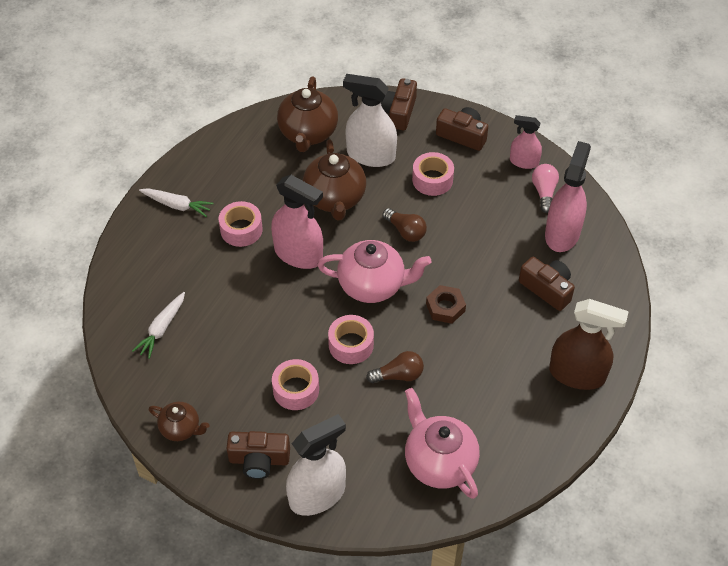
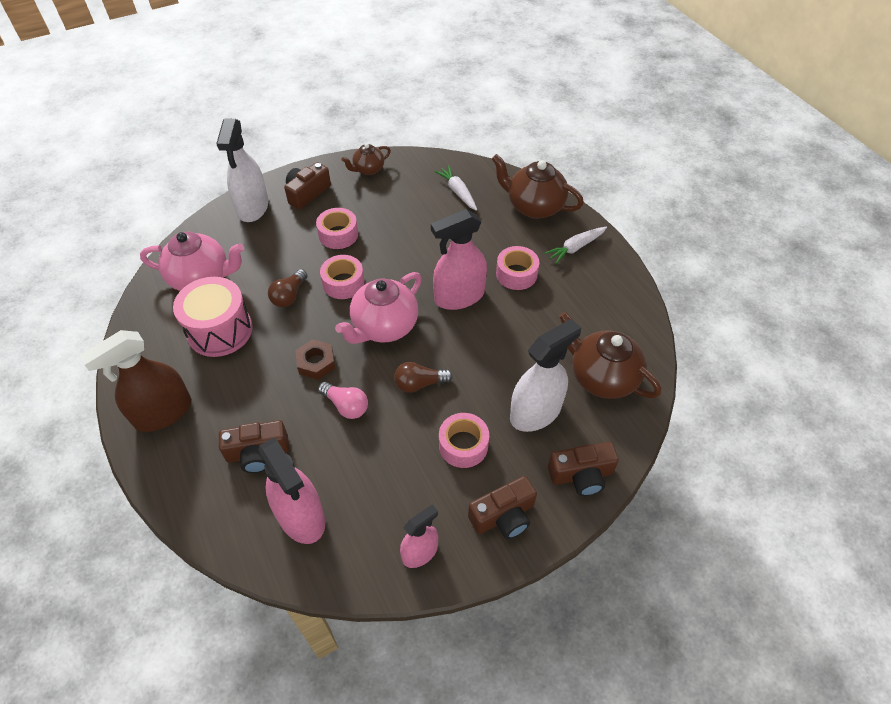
camera: 125 degrees right, 0 degrees up
brown teapot [303,139,366,221] -> brown teapot moved to [492,154,584,219]
brown camera [381,78,417,130] -> brown camera turned 120 degrees clockwise [548,442,619,496]
pink light bulb [532,164,559,213] -> pink light bulb moved to [318,382,368,419]
none -> pink drum [173,277,253,357]

